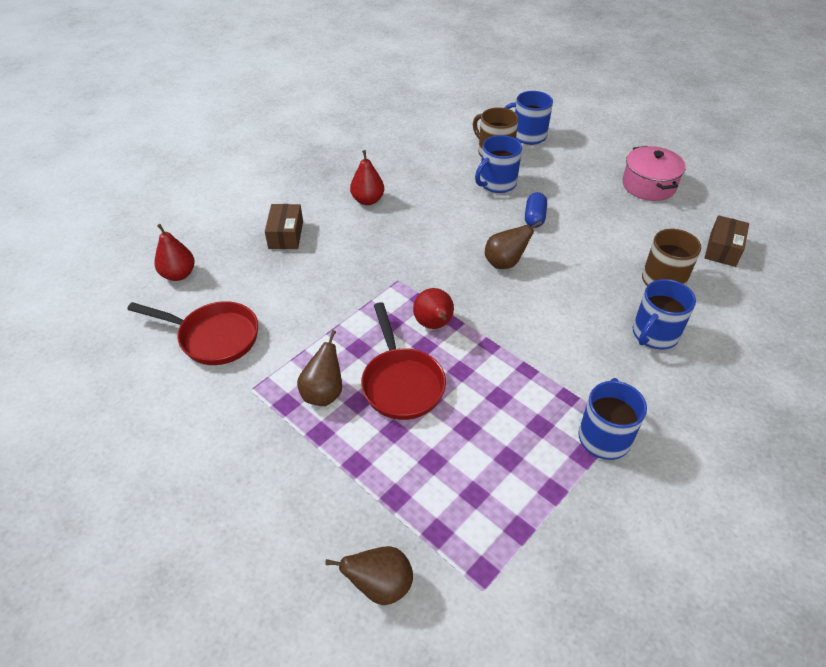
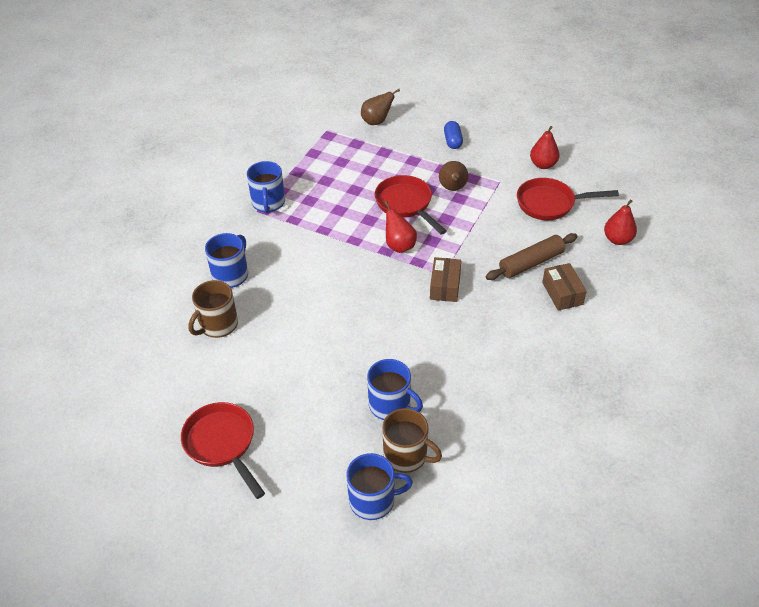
camera: 165 degrees right, 0 degrees up
red pear [350,150,384,205] -> red pear moved to [530,126,560,169]
blue mug [475,135,522,193] -> blue mug turned 90 degrees clockwise [367,359,423,420]
brown pear [485,221,542,269] -> none
blue capsule [525,192,547,228] -> blue capsule moved to [444,121,463,149]
pink pot [622,146,686,201] -> red pan [181,402,265,499]
brown box [705,215,749,267] -> brown box moved to [430,257,461,302]
none -> brown rolling pin [486,233,578,280]

